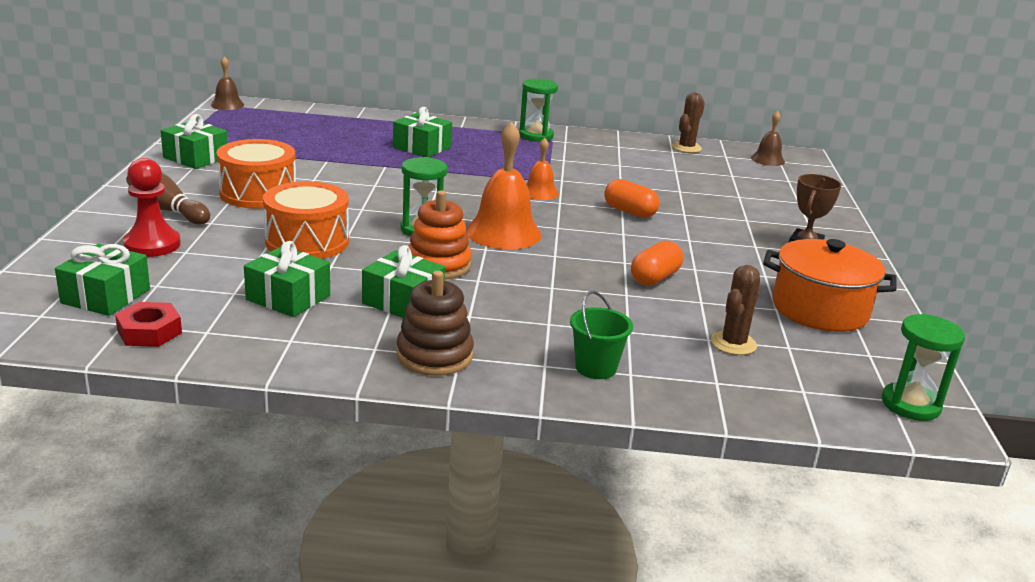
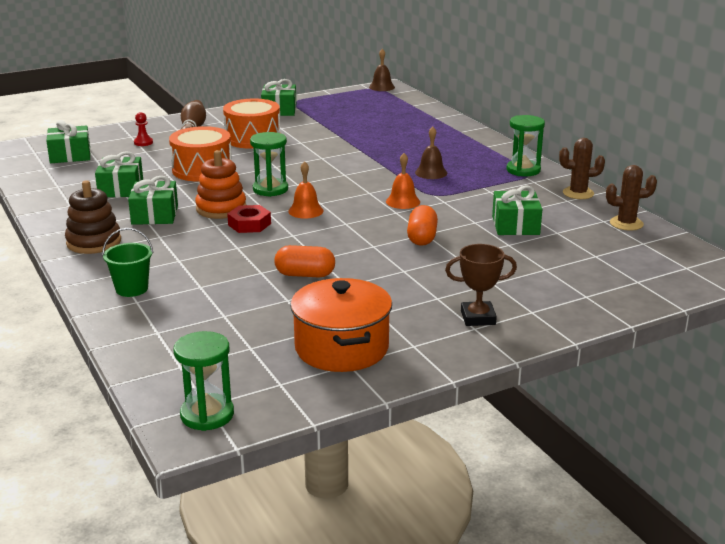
camera: 60 degrees right, 0 degrees up
red nut [115,302,182,347] -> red nut moved to [227,205,271,233]
red pawn [123,158,181,257] -> red pawn [134,112,153,146], size x0.53
green gift [393,107,452,157] -> green gift moved to [492,185,542,235]
orange bell [466,122,542,249] -> orange bell [288,161,323,219], size x0.55
brown cactus [711,265,760,355] -> brown cactus moved to [559,138,605,199]
brown bell [751,111,785,166] -> brown bell moved to [415,127,447,179]

